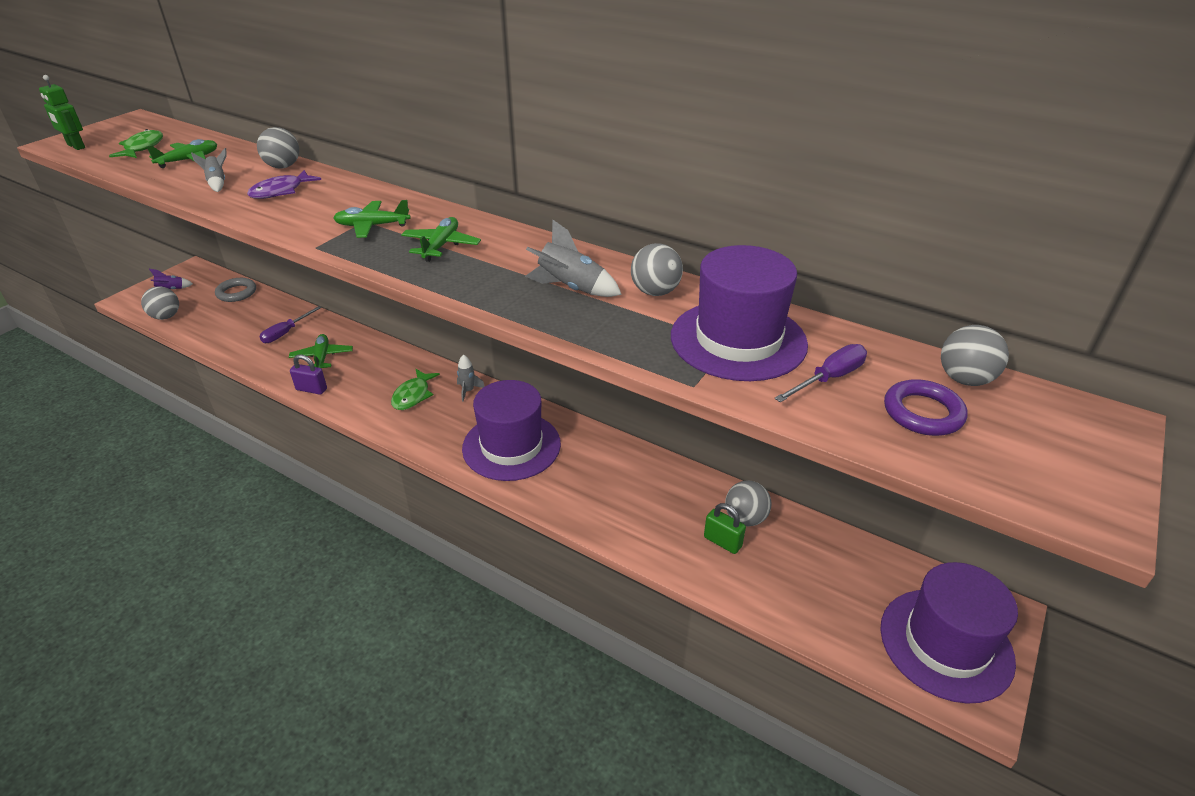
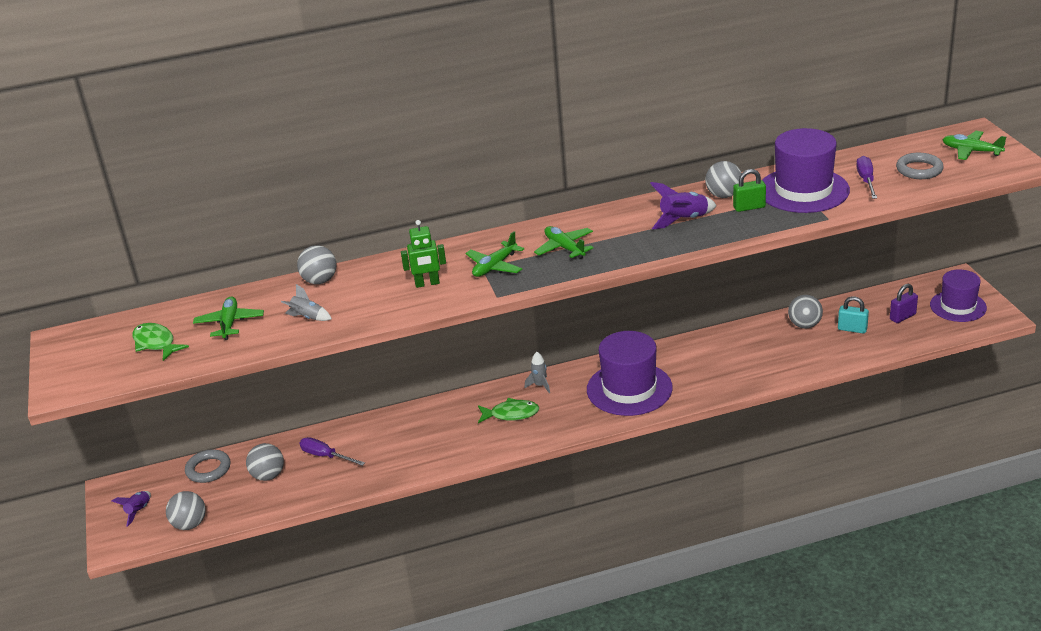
camera: 45 degrees left, 5 degrees down
green robot [39,75,85,150] -> green robot moved to [401,220,446,288]
purple fish [247,170,321,199] -> none
purple screwdriver [259,306,322,343] -> purple screwdriver turned 135 degrees clockwise [299,437,365,466]
green plane [289,334,353,368] -> green plane moved to [942,131,1006,160]
purple padlock [290,355,327,395] -> purple padlock moved to [890,284,918,323]
green fish [391,369,440,410] -> green fish turned 60 degrees counterclockwise [478,398,539,423]
grey rocket [525,220,622,297] -> purple rocket [650,182,717,229]
green padlock [704,503,746,554] -> green padlock moved to [733,169,766,212]
purple hat [880,562,1018,704] -> purple hat [930,269,987,322], size x0.66
purple ring [884,379,967,436] -> grey ring [896,153,944,179]
grey ball [941,325,1009,386] -> grey ball moved to [246,443,284,481]
none -> turquoise padlock [838,296,869,334]

